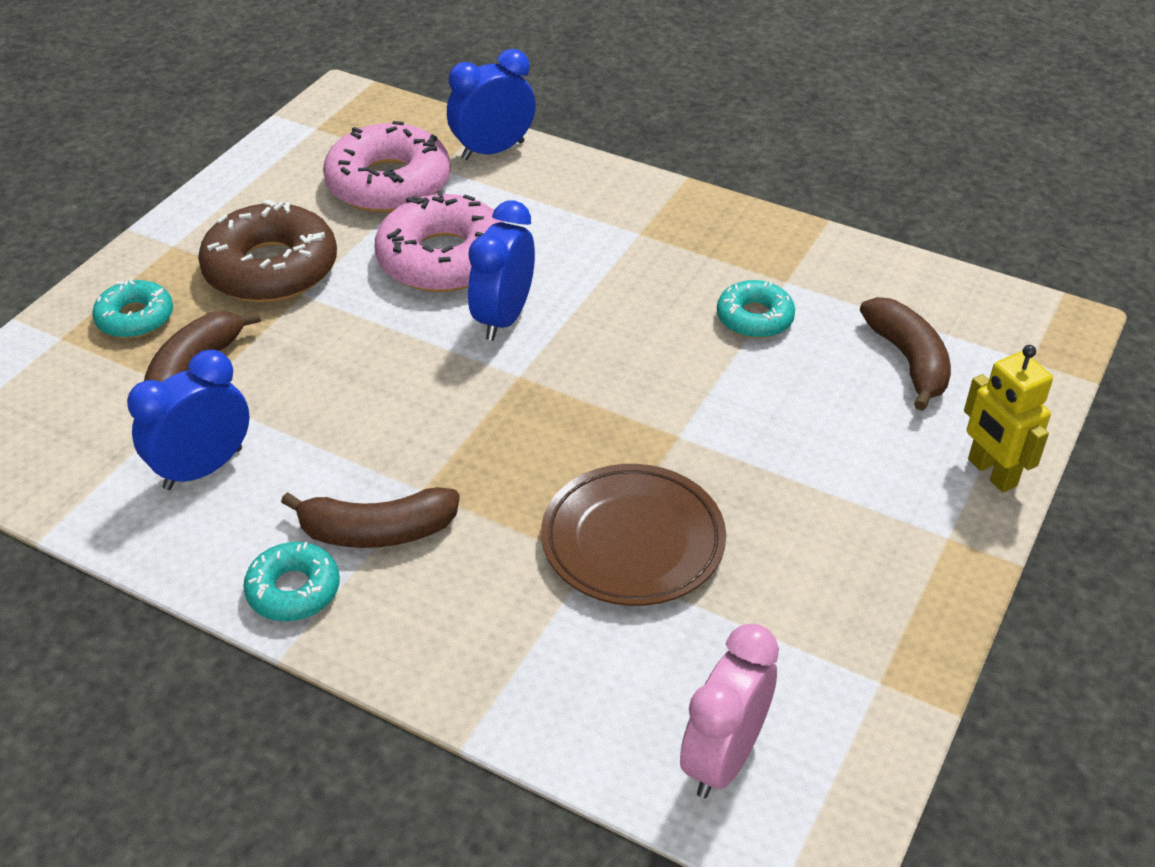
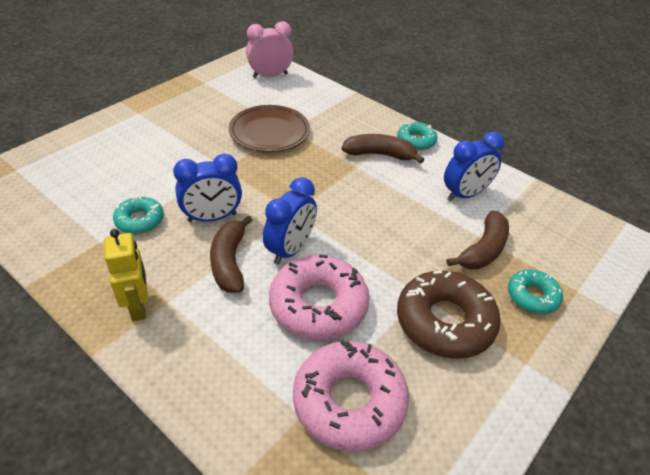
camera: 170 degrees left, 0 degrees up
blue clock [447,49,535,160] -> blue clock moved to [173,154,242,222]
pink clock [680,624,779,798] -> pink clock turned 150 degrees counterclockwise [246,21,294,78]
brown banana [860,297,951,411] -> brown banana moved to [210,215,253,293]
yellow robot [964,345,1053,492] -> yellow robot moved to [104,229,148,321]

